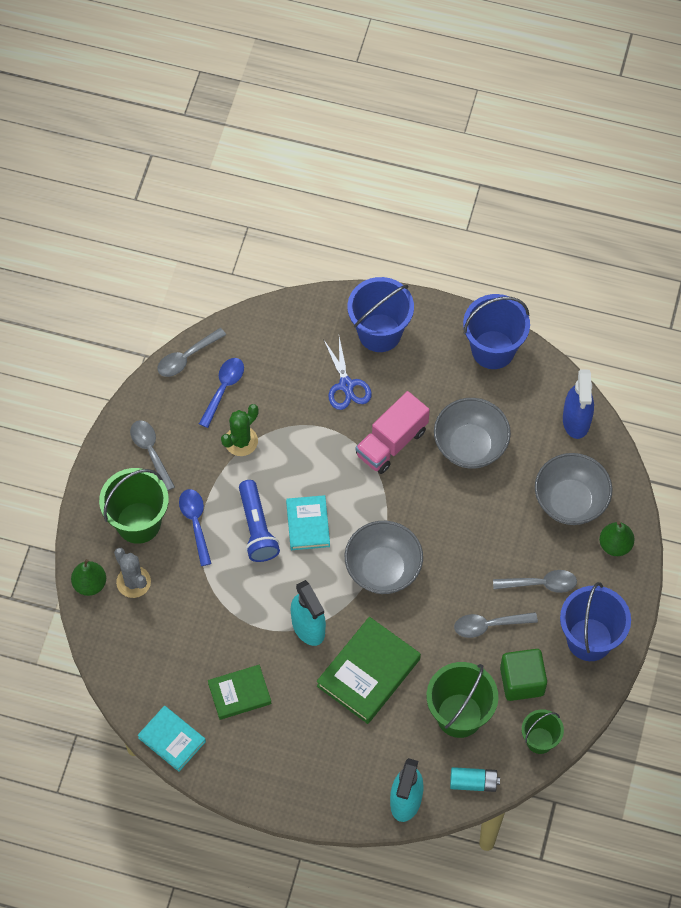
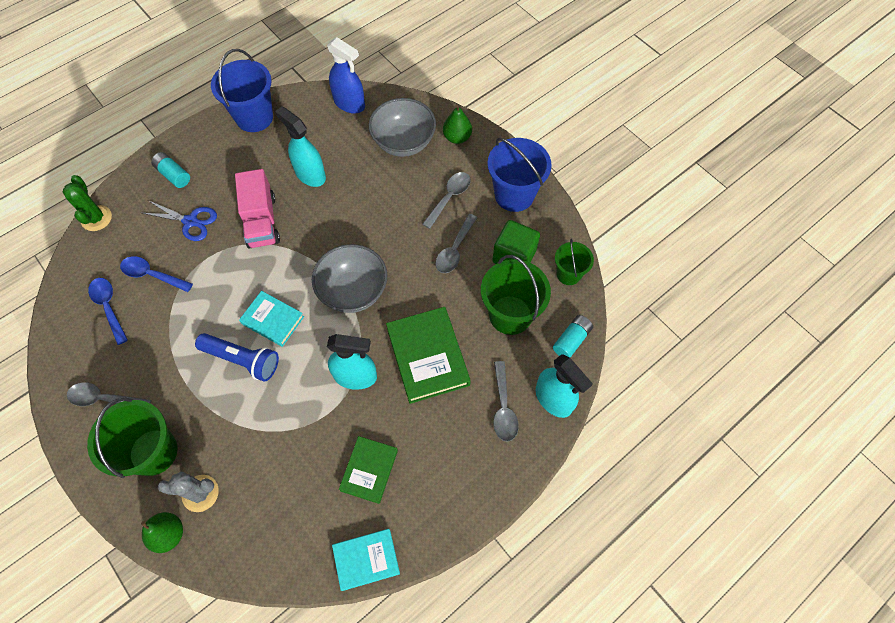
camera: 55 degrees left, 0 degrees up
grey spoon [158,328,226,377] -> grey spoon moved to [493,361,519,442]
blue spoon [179,489,212,566] -> blue spoon moved to [120,256,193,292]
green cactus [221,404,259,456] -> green cactus moved to [63,175,112,231]
blue bucket [348,277,414,352] -> turquoise battery [151,152,190,188]
grey bowl [434,398,511,469] -> turquoise spray bottle [275,106,326,187]

